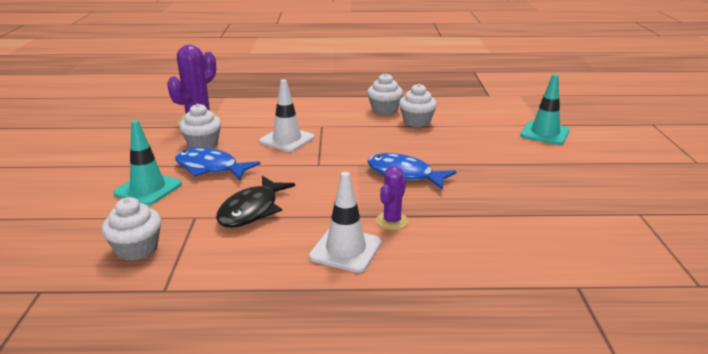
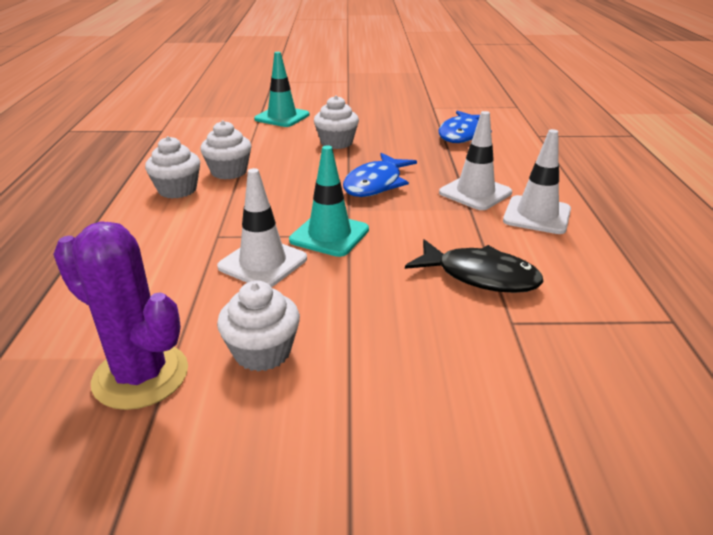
camera: 90 degrees left, 5 degrees up
white cupcake [102,197,161,261] -> white cupcake moved to [314,95,359,149]
turquoise traffic cone [113,120,182,205] -> turquoise traffic cone moved to [289,145,369,257]
blue fish [175,147,260,180] -> blue fish moved to [439,111,492,143]
purple cactus [376,166,409,230] -> white traffic cone [439,111,512,210]

